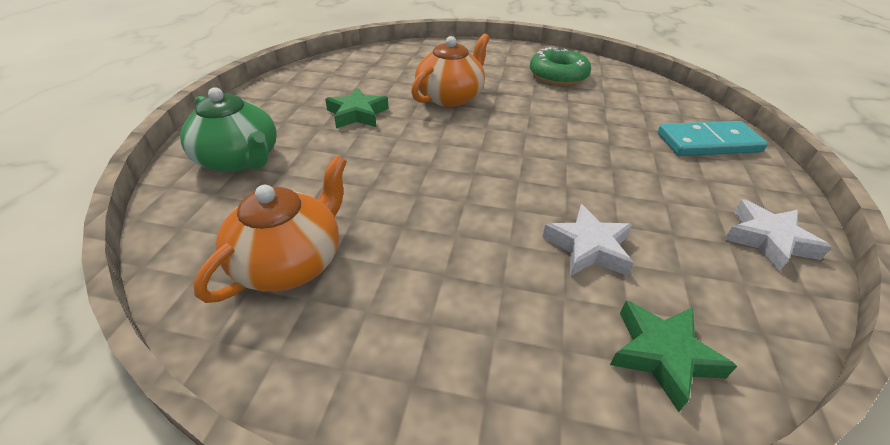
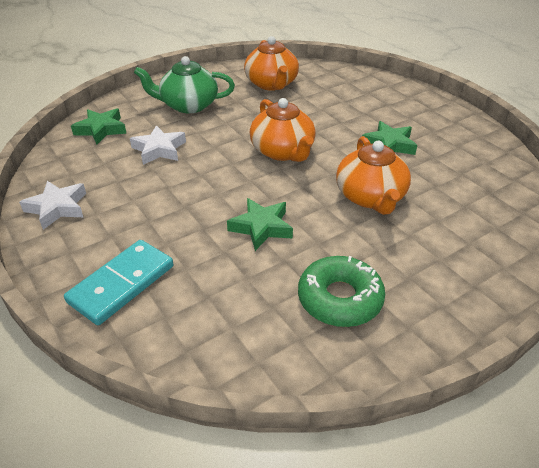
camera: 135 degrees right, 0 degrees up
green teapot [180,87,277,173] -> green teapot moved to [134,56,235,113]
none -> green star [227,198,293,251]
none -> orange teapot [250,98,316,162]

